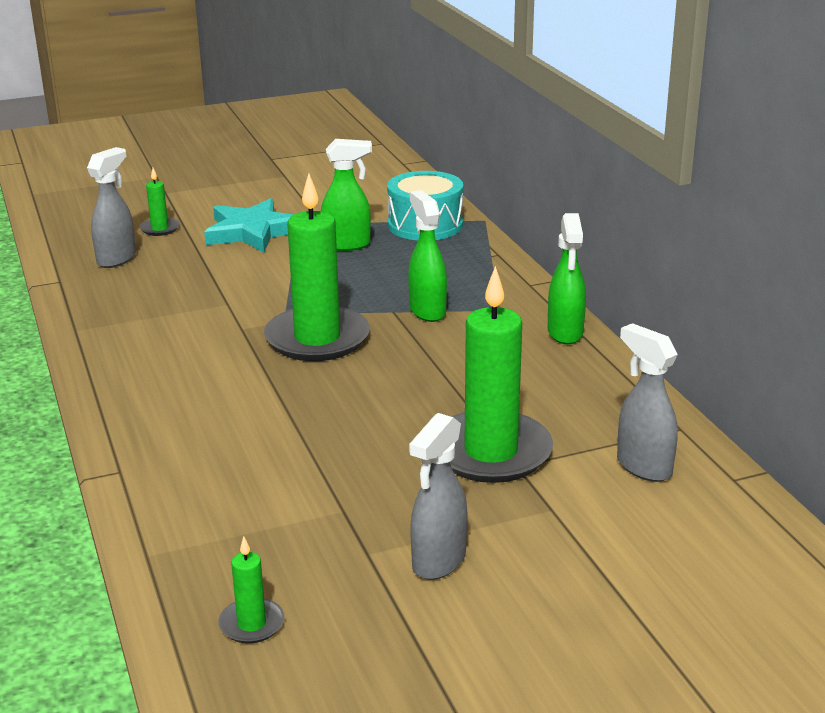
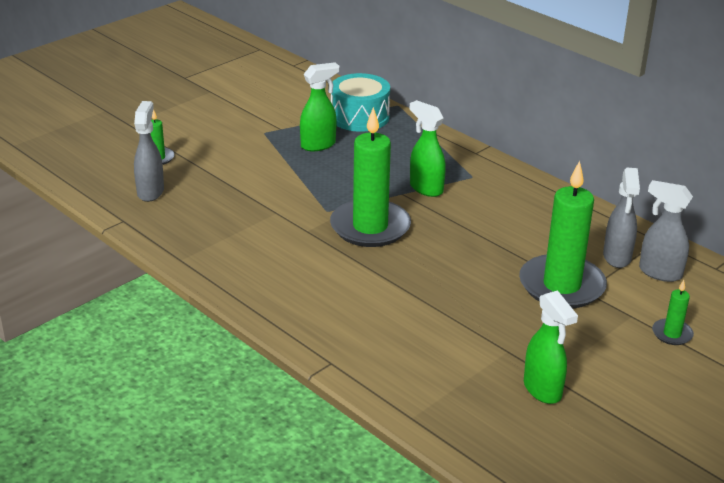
camera: 25 degrees left, 5 degrees up
turquoise star [204,198,294,253] -> none
green candle [218,536,284,644] -> green candle moved to [652,280,694,345]
grey spray bottle [409,413,468,580] -> grey spray bottle moved to [603,168,640,268]
green spray bottle [548,213,586,344] -> green spray bottle moved to [524,290,578,404]

